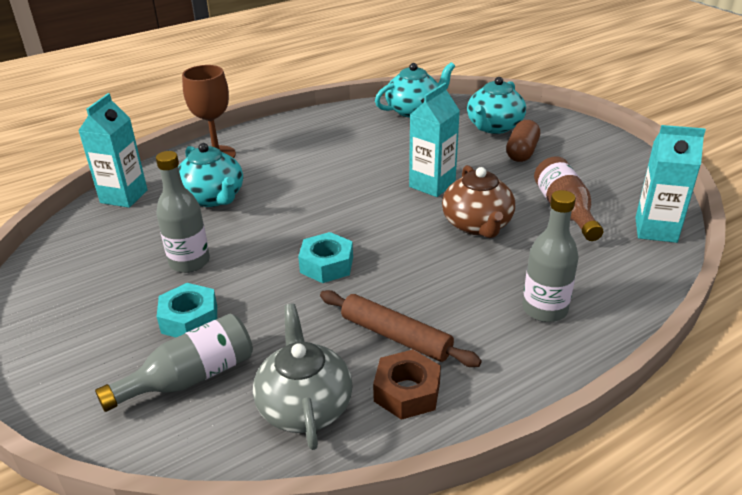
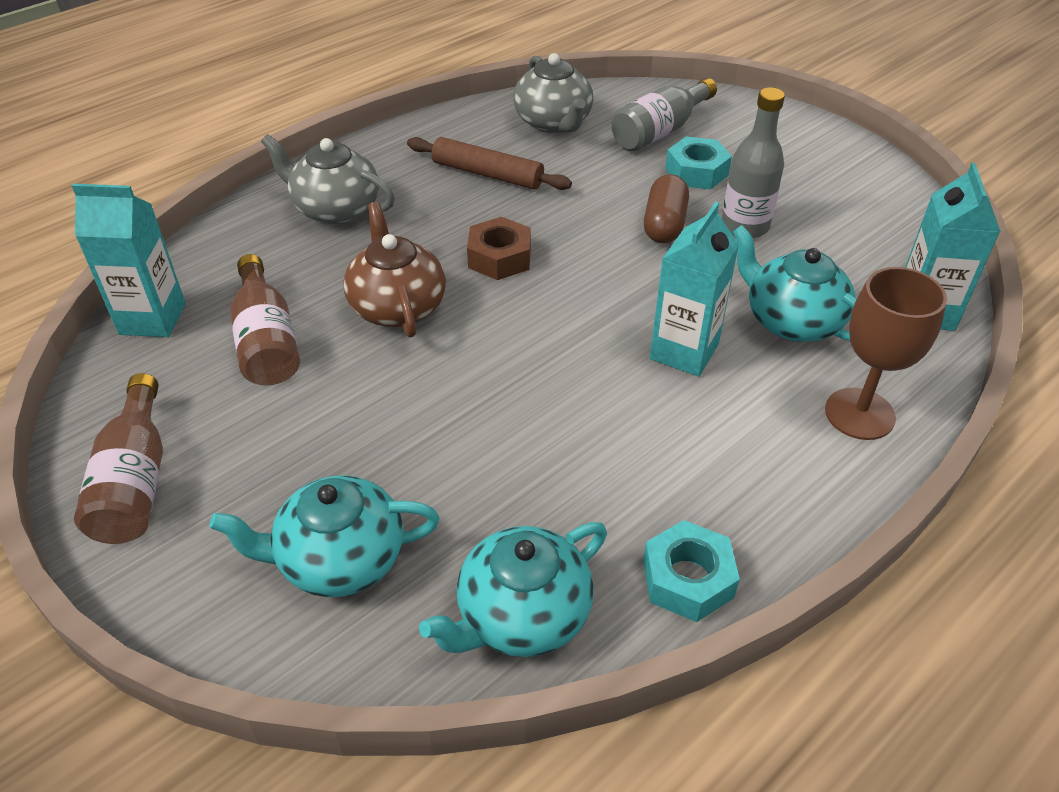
camera: 170 degrees right, 10 degrees up
turquoise nut [298,232,353,283] -> turquoise nut moved to [643,520,740,622]
brown nut [373,349,441,420] -> brown nut moved to [467,217,531,280]
turquoise carton [409,83,460,197] -> turquoise carton moved to [650,202,739,377]
turquoise teapot [467,77,526,134] -> turquoise teapot turned 120 degrees counterclockwise [209,475,439,597]
brown capsule [506,120,540,162] -> brown capsule moved to [644,174,689,243]
grey bottle [522,190,579,322] -> grey teapot [261,134,395,225]
none -> brown bottle [74,373,163,544]

